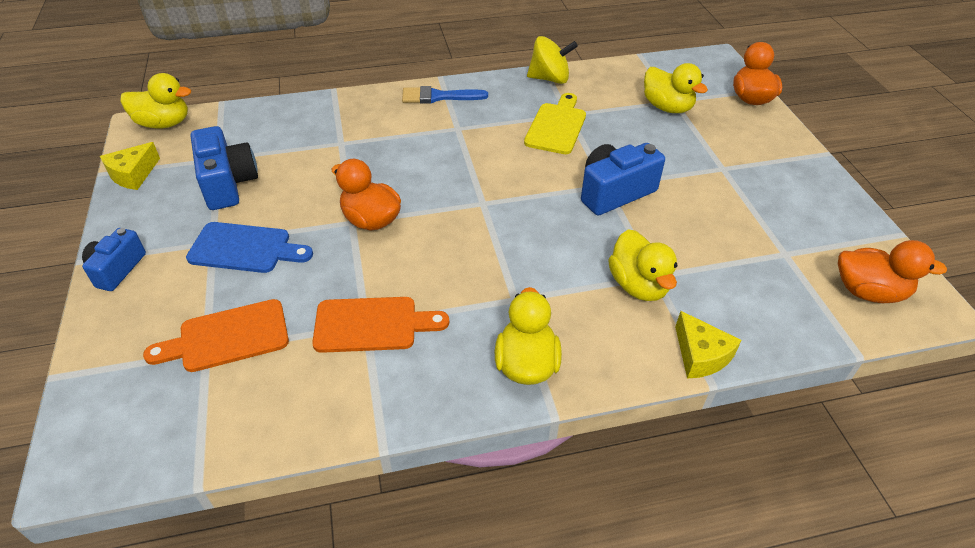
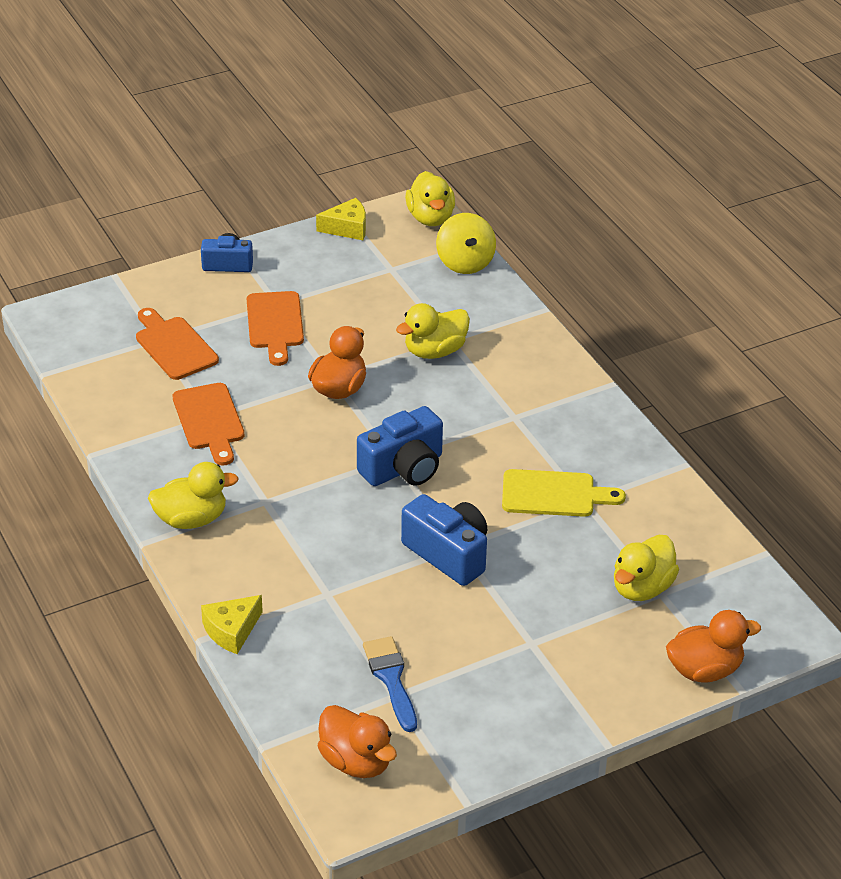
camera: 75 degrees right, 5 degrees down
yellow cheese [100,142,160,190] -> yellow cheese turned 150 degrees clockwise [316,198,366,240]
blue cutting board [186,222,313,273] -> orange cutting board [247,291,304,366]
blue camera [191,126,258,210] -> blue camera moved to [357,406,443,486]
blue brush [402,86,488,104] -> blue brush moved to [363,636,417,732]
yellow spinning top [527,36,578,84] -> yellow spinning top moved to [436,213,496,274]
yellow duck [608,229,678,301] -> yellow duck moved to [396,303,470,359]
orange duck [838,240,947,303] -> orange duck turned 45 degrees counterclockwise [318,705,397,778]

